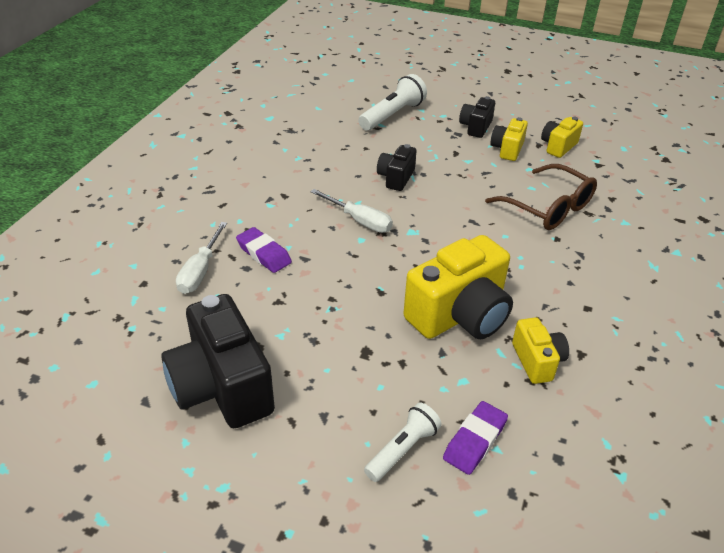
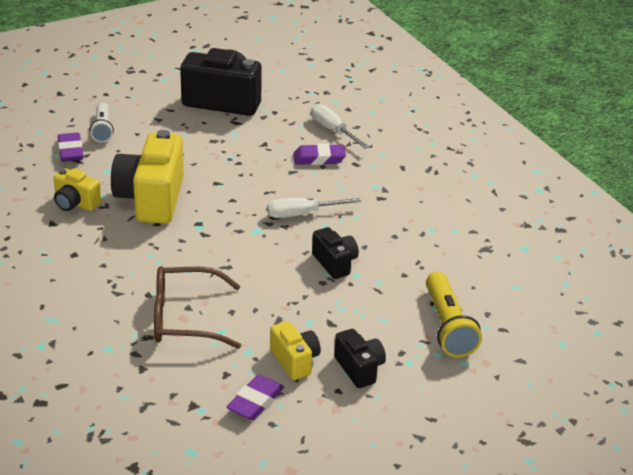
camera: 130 degrees right, 5 degrees down
white flashlight [358,74,427,130] -> yellow flashlight [426,272,482,357]
yellow camera [541,117,583,158] -> purple eraser [227,374,284,420]

